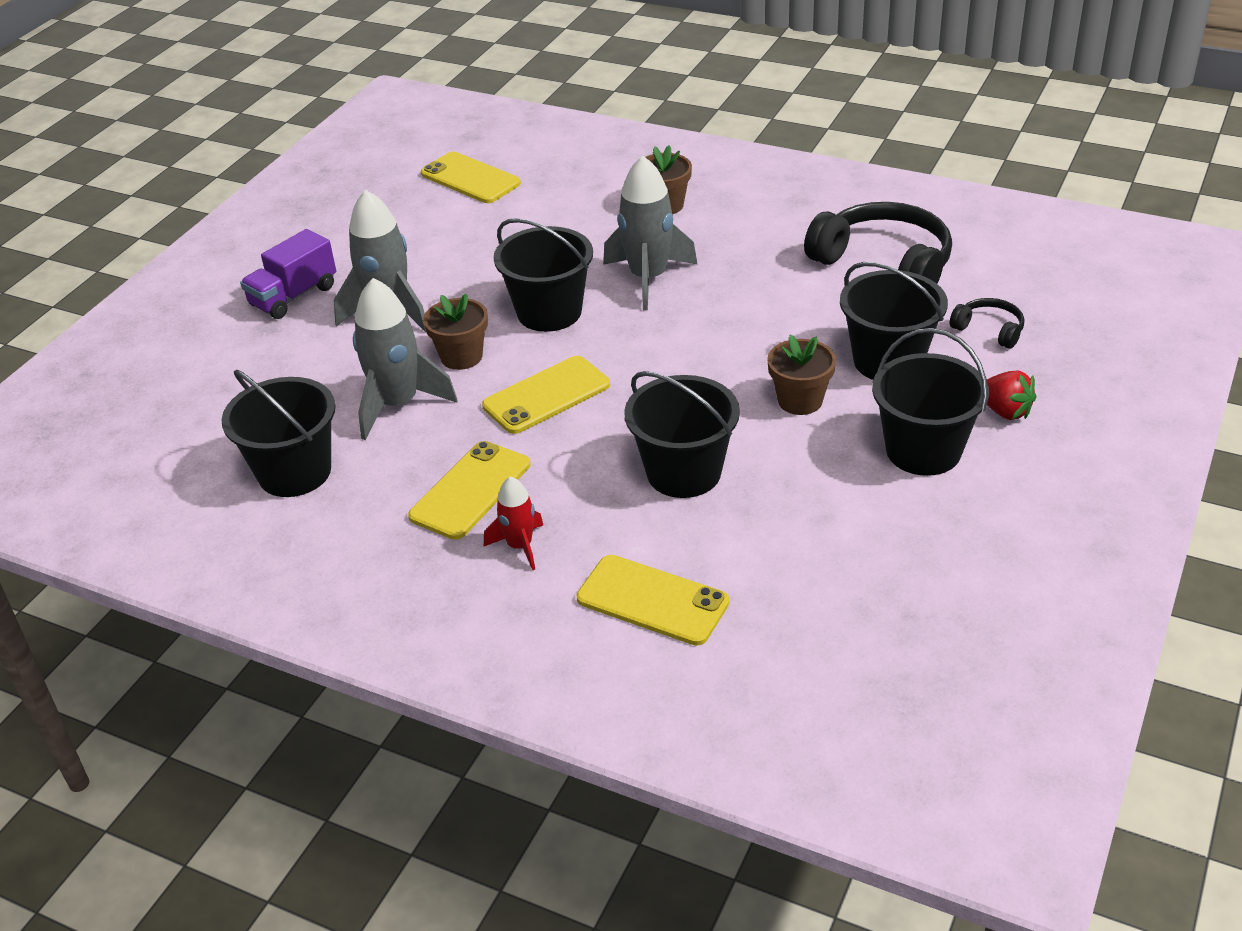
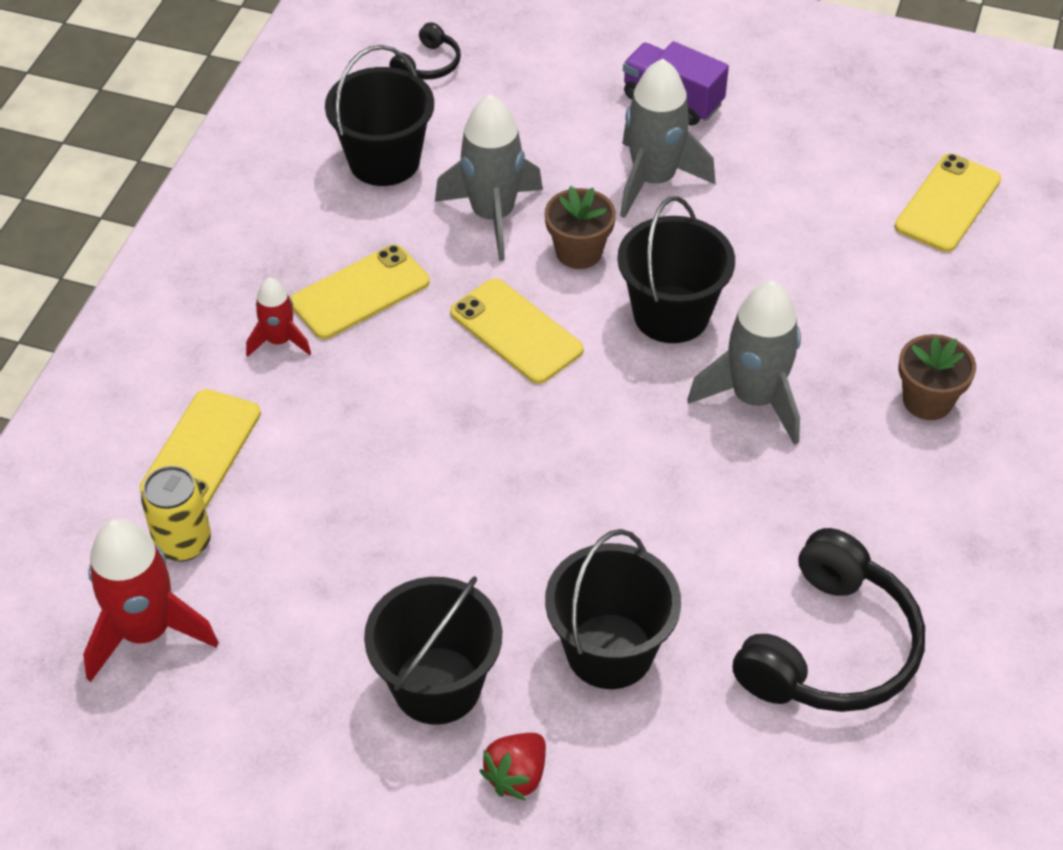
camera: 80 degrees right, 10 degrees up
yellow phone [408,441,530,540] -> yellow phone turned 60 degrees counterclockwise [290,244,430,339]
black bucket [624,371,740,498] -> none
brown flower pot [767,334,836,415] -> none
black headphones [949,298,1024,349] -> black headphones moved to [389,22,461,79]
none -> red rocket [83,519,219,682]
none -> yellow can [141,466,211,562]

